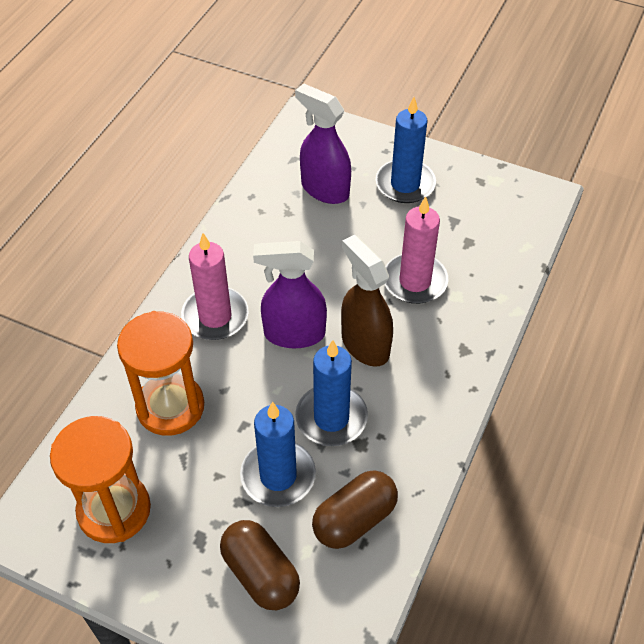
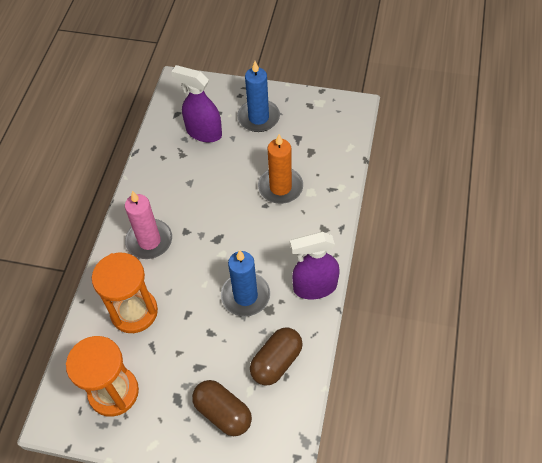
camera: 10 degrees left, 5 degrees up
blue candle [240,402,316,507] -> none
purple spray bottle [253,241,327,348] -> purple spray bottle moved to [290,232,340,299]
brown spray bottle [341,235,393,367] -> none
pink candle [385,196,448,304] -> orange candle [258,134,303,204]

